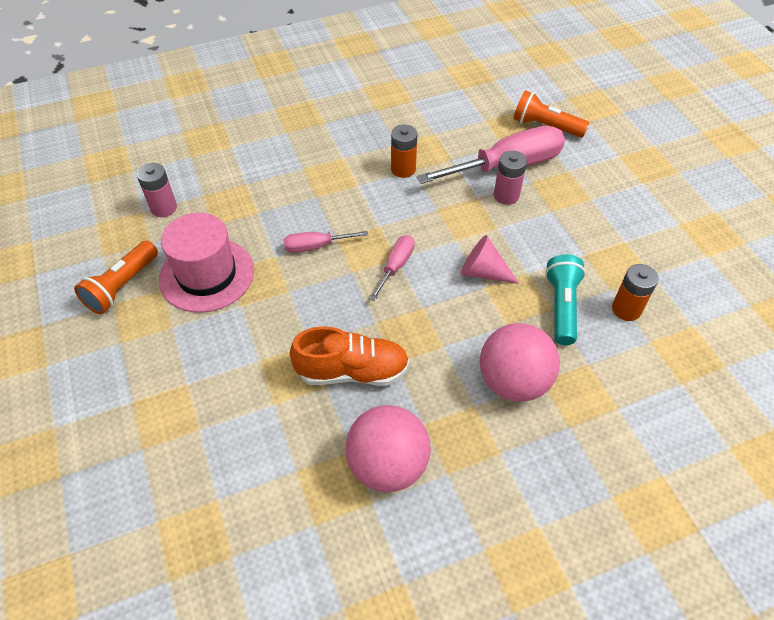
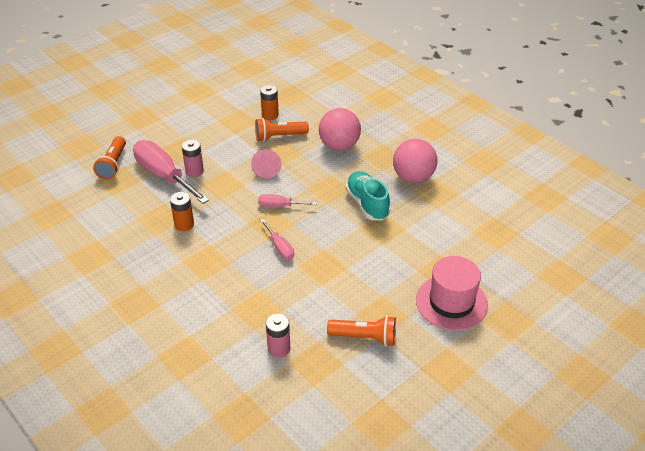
camera: 110 degrees left, 10 degrees down
pink hat [159,213,254,313] -> pink hat moved to [416,256,488,331]
orange shoe [290,326,409,386] -> turquoise shoe [346,171,390,220]
turquoise flashlight [545,254,586,345] -> orange flashlight [255,118,309,142]

